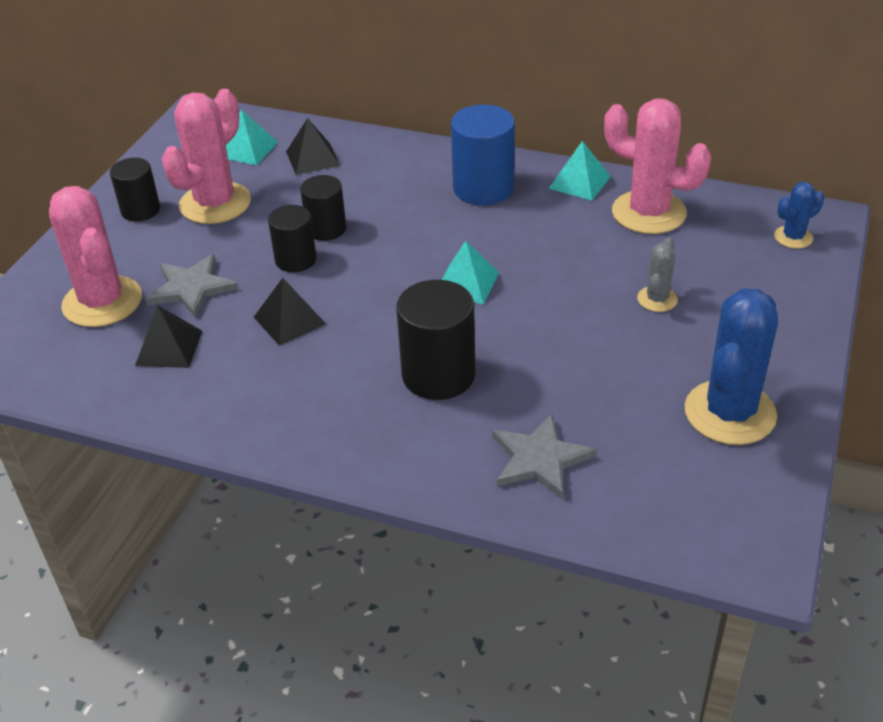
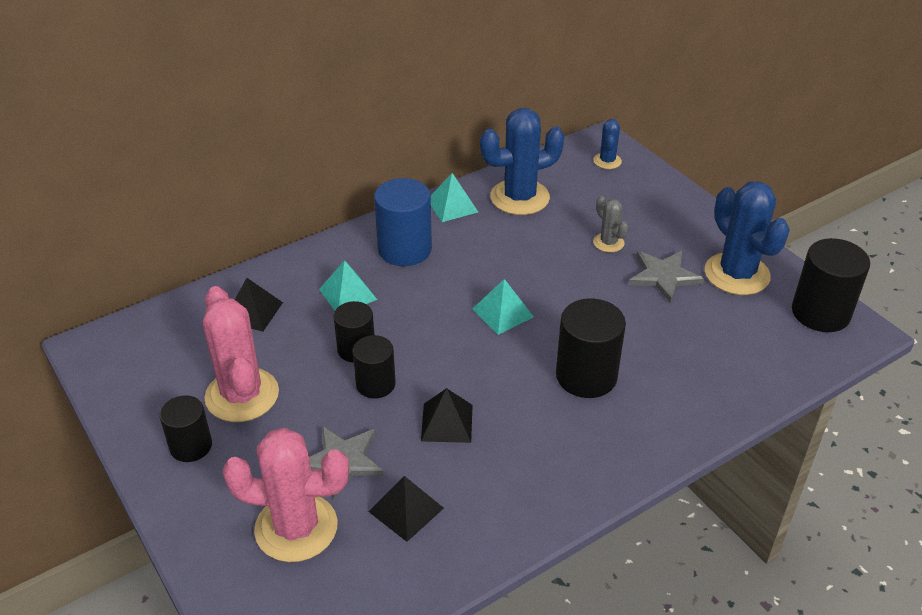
camera: 55 degrees left, 0 degrees up
turquoise pyramid [226,110,278,165] -> turquoise pyramid moved to [319,260,377,311]
grey star [492,414,597,499] -> grey star moved to [629,251,704,303]
pink cactus [604,98,711,234] -> blue cactus [480,108,564,215]
none -> black cylinder [792,238,870,332]

